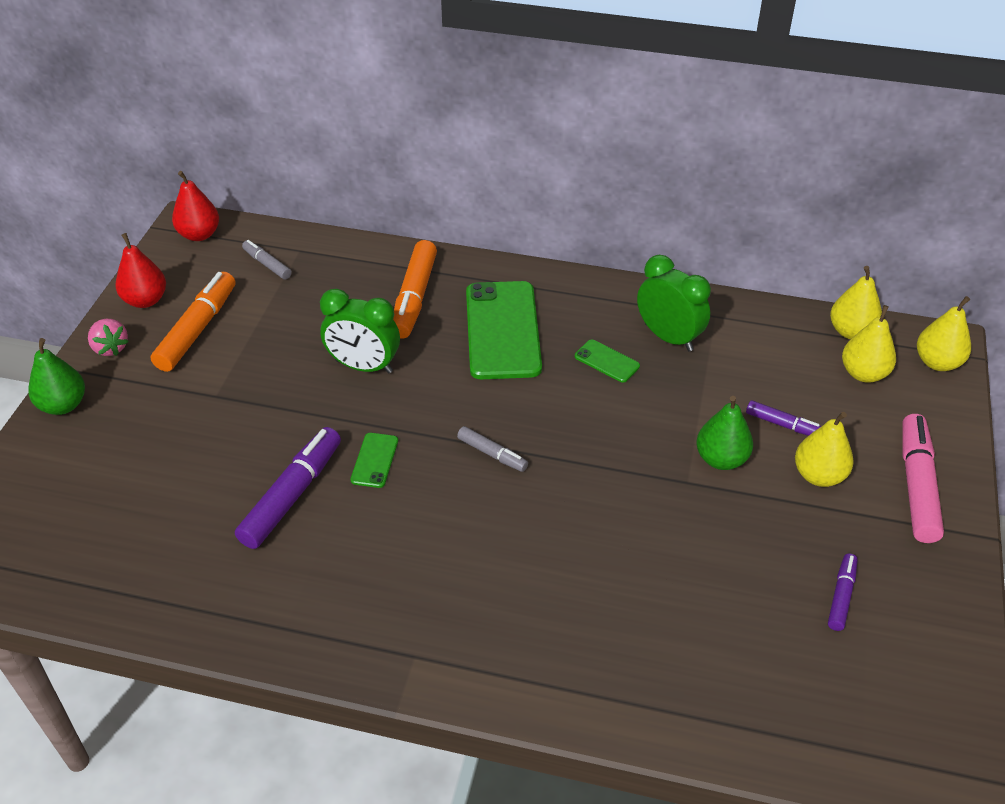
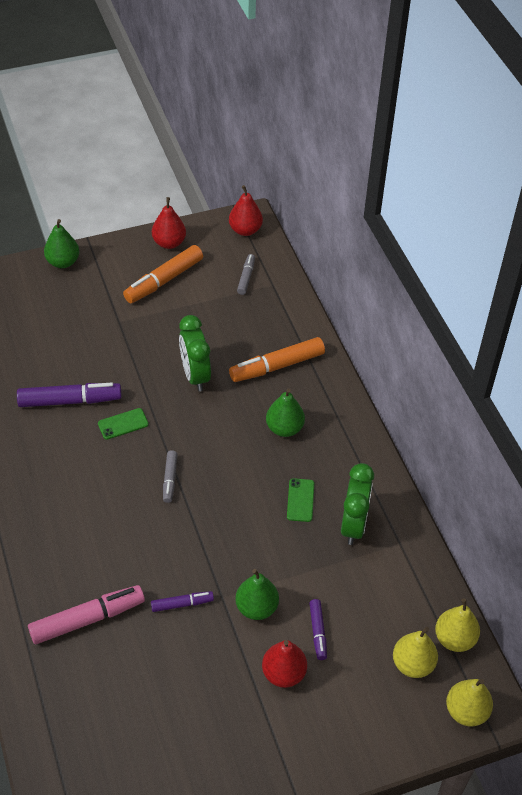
camera: 55 degrees right, 5 degrees up
pink strawberry [88,319,129,356] -> none
orange marker [151,272,236,372] -> orange marker turned 150 degrees clockwise [123,245,203,303]
green phone [466,281,542,379] -> green pear [266,388,305,437]
yellow pear [795,412,854,487] -> red pear [262,640,307,688]
purple marker [828,553,858,631] -> purple marker moved to [151,591,214,612]
pink marker [902,414,944,543] -> pink marker moved to [28,585,145,644]

